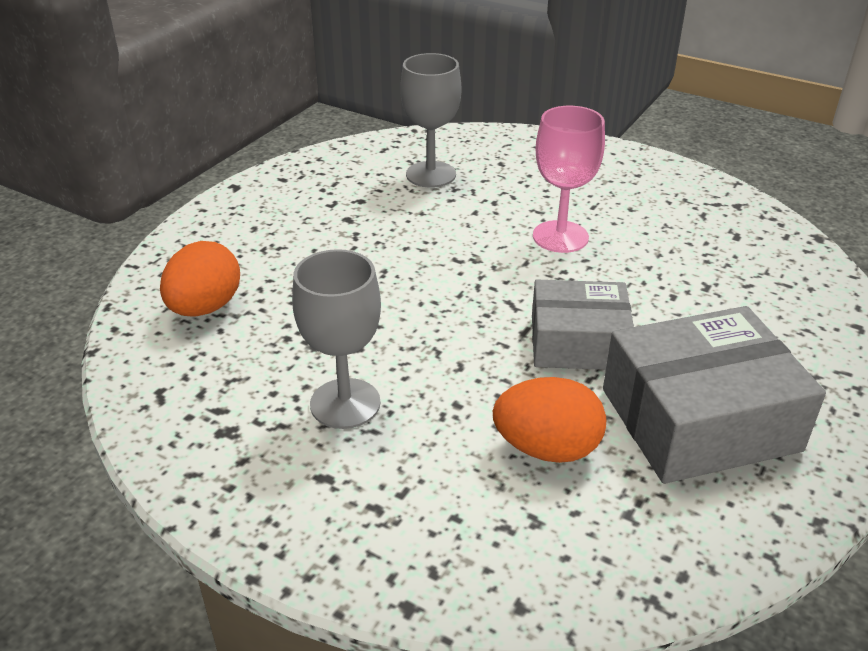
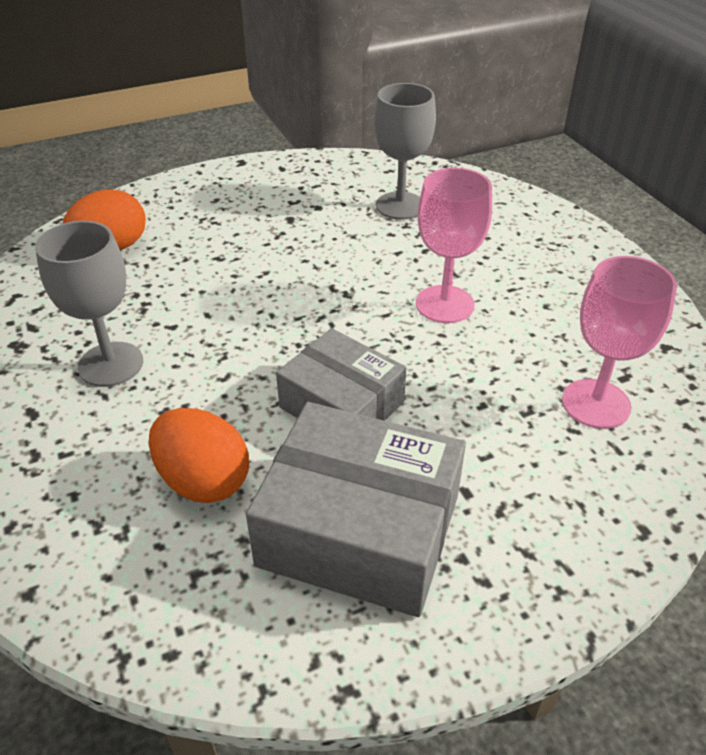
camera: 35 degrees right, 5 degrees up
none -> pink goblet [562,256,677,429]

